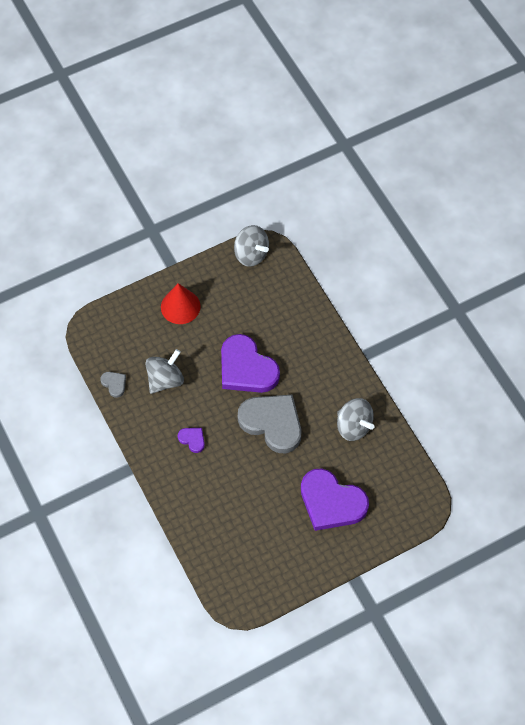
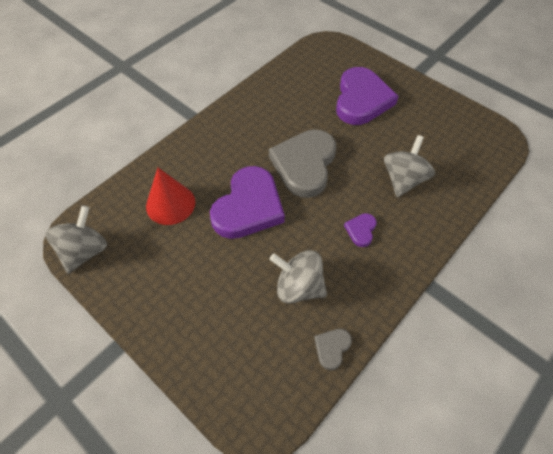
camera: 110 degrees left, 5 degrees down
red cone [161,283,201,324] -> red cone moved to [146,168,195,225]
grey spinning top [337,398,375,441] -> grey spinning top moved to [384,135,435,197]

